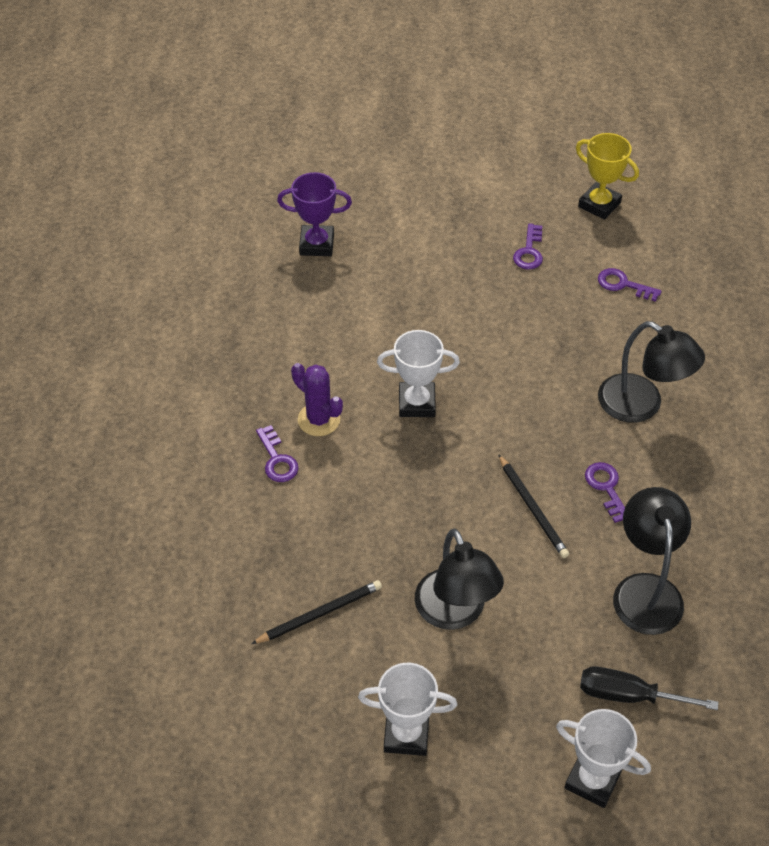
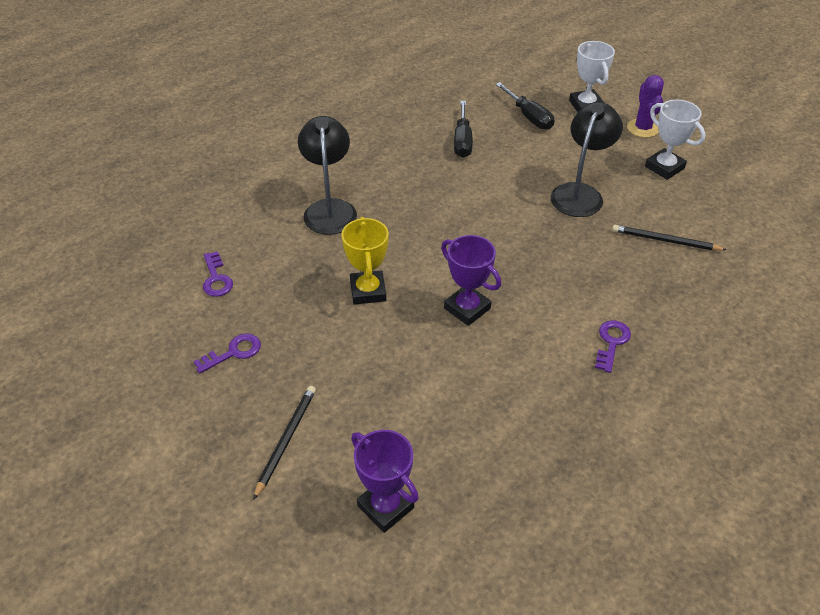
camera: 135 degrees left, 5 degrees down
purple cactus [291,363,343,436] -> purple cactus moved to [627,75,664,138]
white trophy [377,330,460,417] -> purple trophy [441,235,501,326]
black pencil [498,454,569,558] -> black pencil moved to [253,386,316,500]
yellow trophy [576,133,639,220] -> yellow trophy moved to [342,217,388,305]
purple key [585,462,625,523] -> none
black lamp [613,487,691,635] -> black screwdriver [454,101,473,158]

